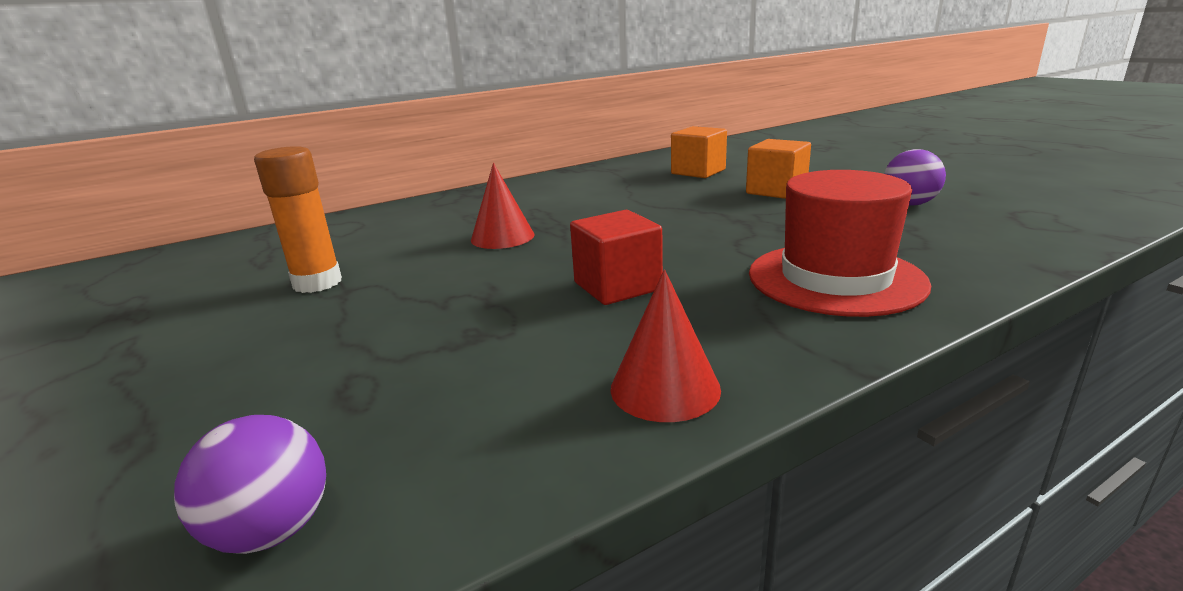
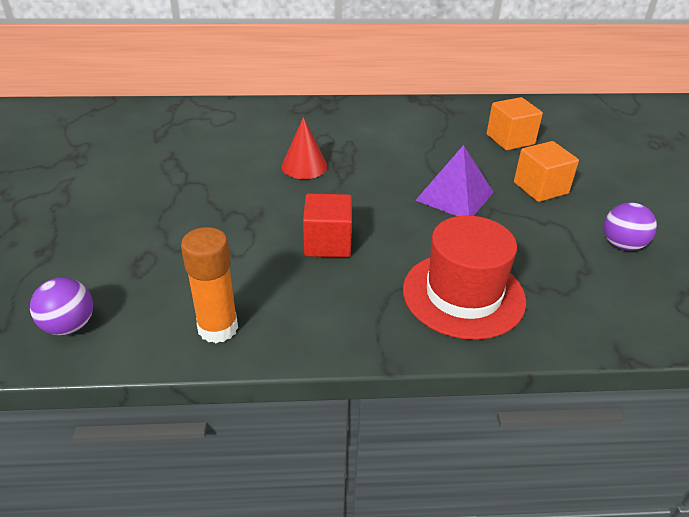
camera: 25 degrees right, 15 degrees up
orange glue stick [254,146,342,293] -> orange glue stick moved to [181,227,238,343]
red cone [611,269,721,422] -> none
none -> purple pyramid [415,145,494,216]

